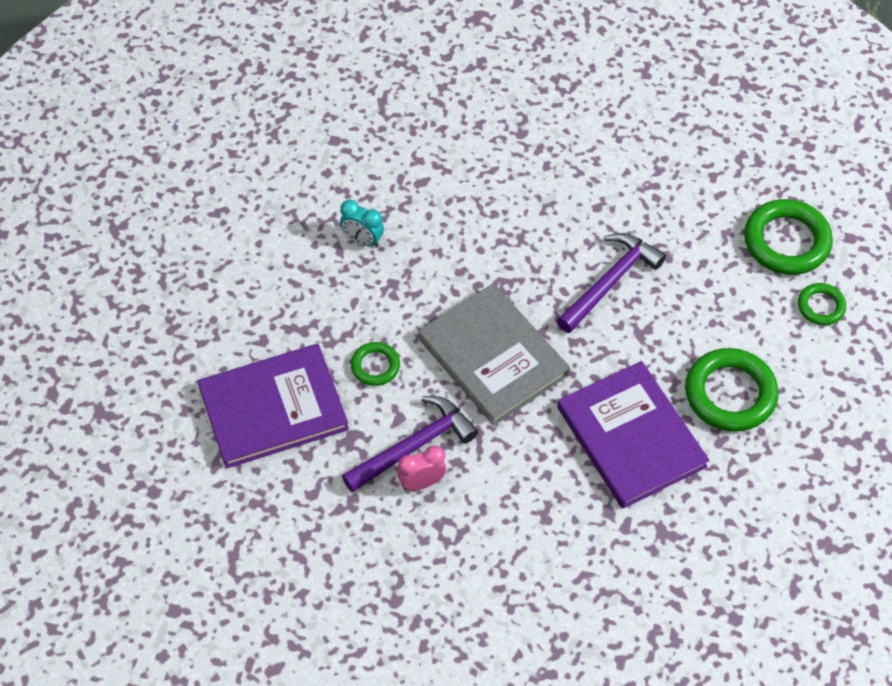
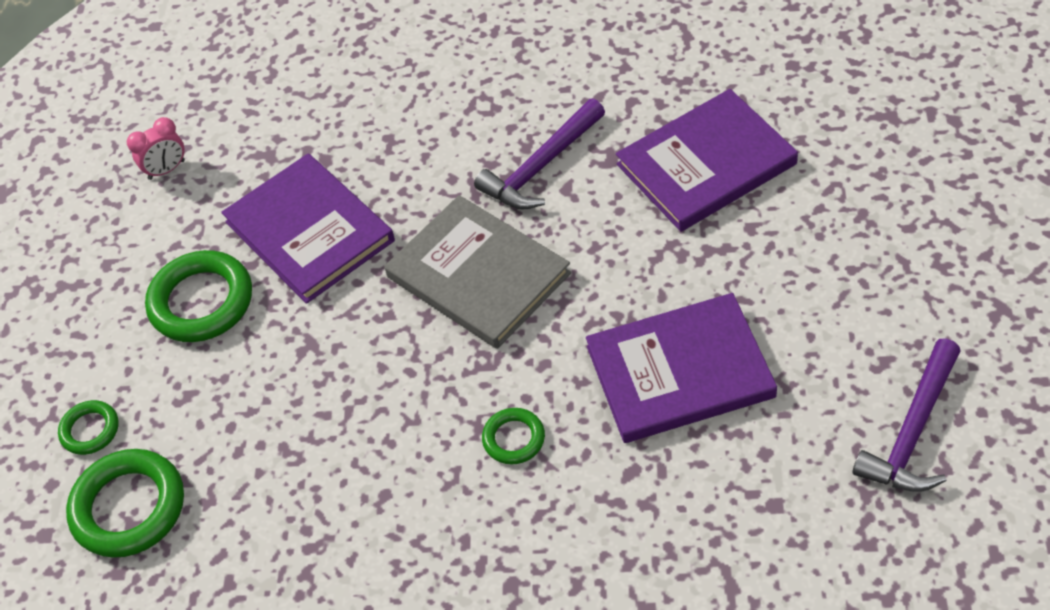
camera: 175 degrees right, 5 degrees down
turquoise clock [340,199,384,247] -> purple book [586,293,777,443]
green ring [351,342,400,386] -> green ring moved to [482,408,545,464]
pink clock [397,446,446,491] -> pink clock moved to [127,117,185,180]
purple hammer [557,233,666,333] -> purple hammer moved to [853,338,960,492]

